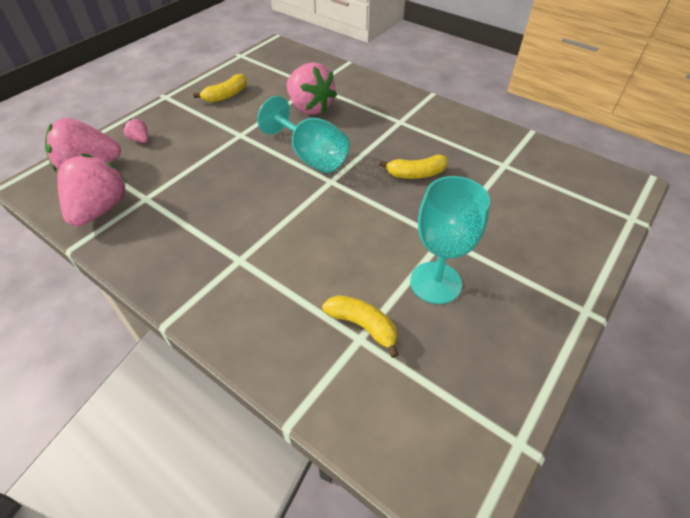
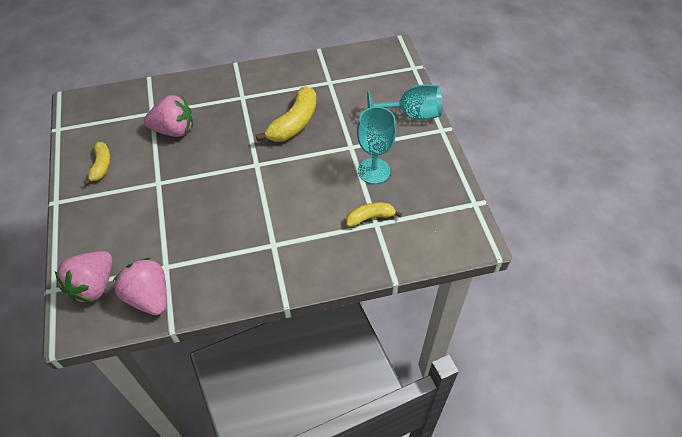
camera: 50 degrees left, 5 degrees up
pink strawberry [123,119,148,143] -> none
turquoise goblet [257,96,349,173] -> turquoise goblet moved to [367,84,442,120]
yellow banana [379,155,448,179] -> yellow banana [256,86,317,142], size x1.67

